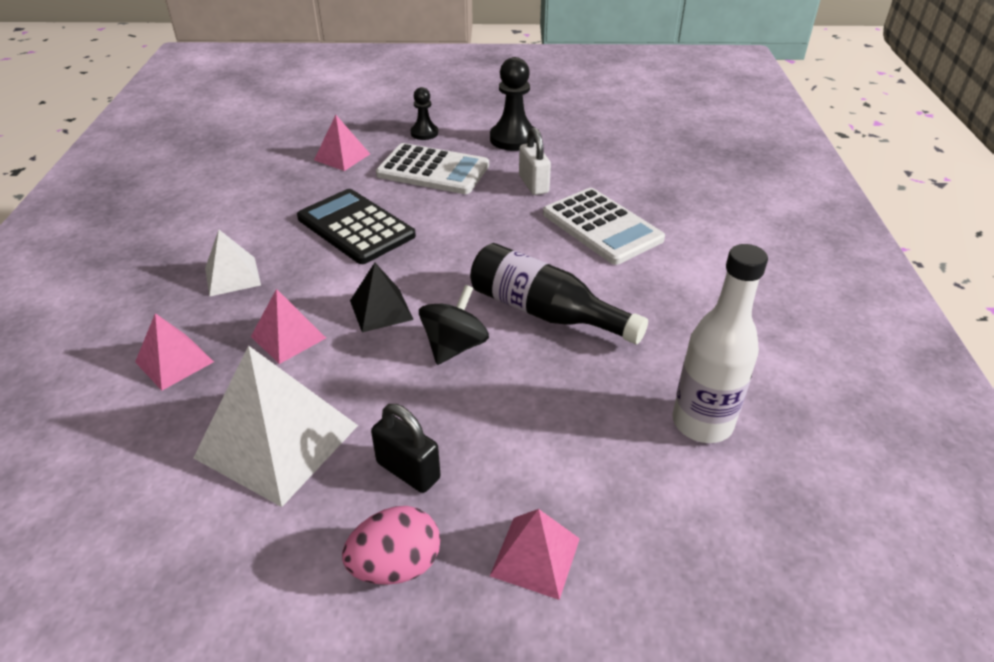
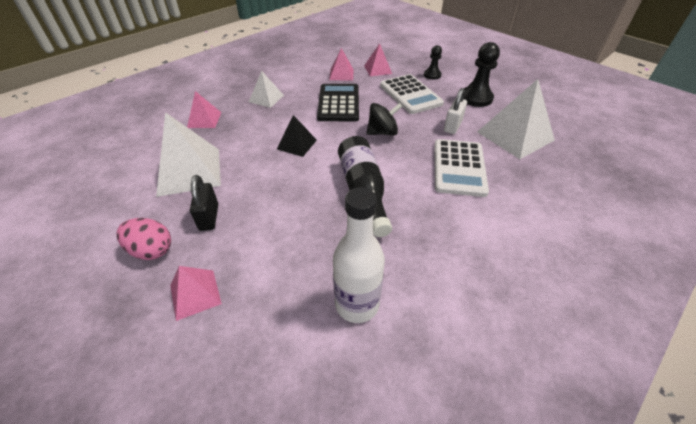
camera: 45 degrees right, 5 degrees up
pink pyramid [251,289,326,364] -> pink pyramid moved to [329,48,354,81]
black spinning top [419,285,489,365] -> black spinning top moved to [367,103,402,135]
none -> white pyramid [477,79,555,159]

